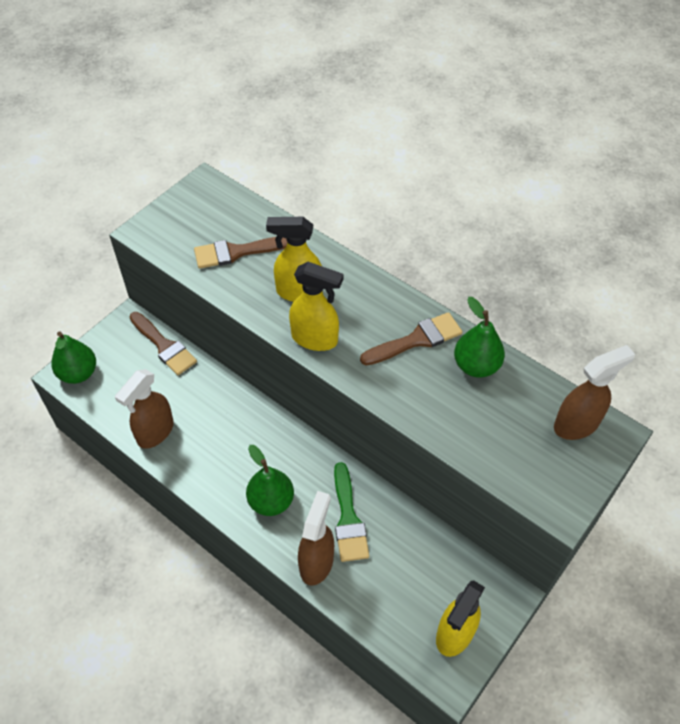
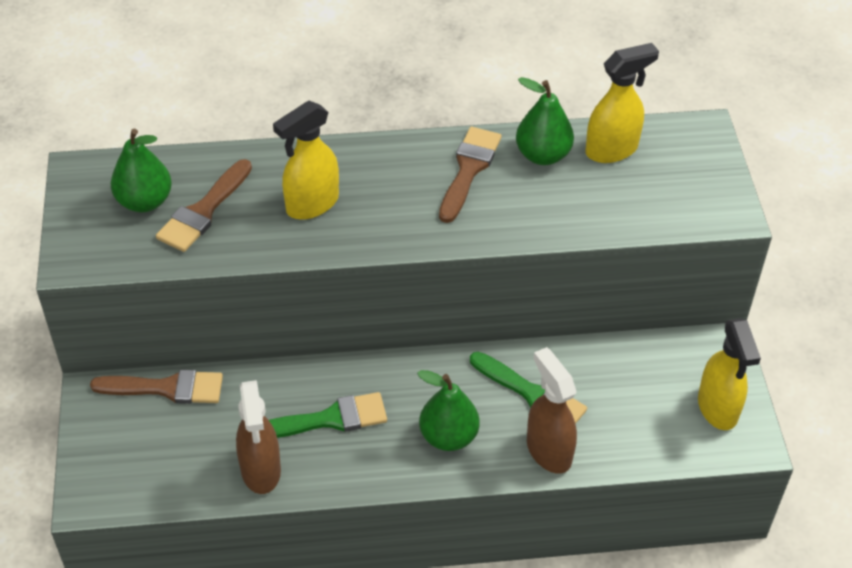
camera: 45 degrees left, 5 degrees down
green pear [51,331,96,384] -> green pear moved to [111,129,172,212]
yellow spray bottle [289,262,344,351] -> yellow spray bottle moved to [585,43,659,163]
brown spray bottle [554,345,635,440] -> none
none -> green brush [269,392,387,438]

